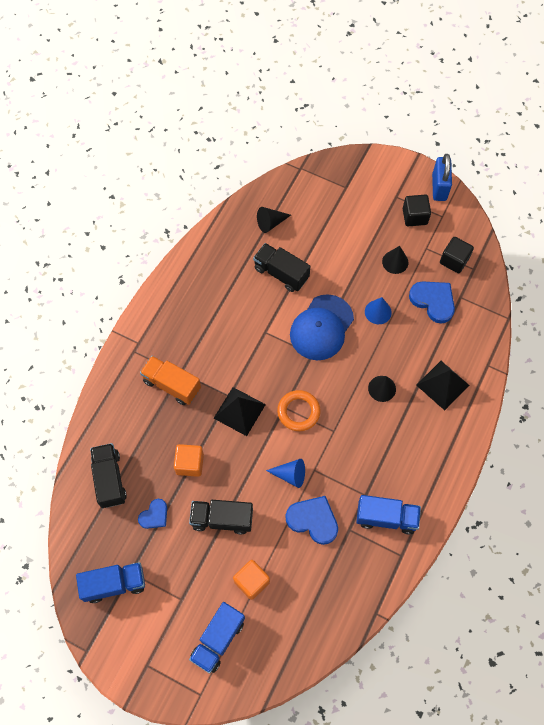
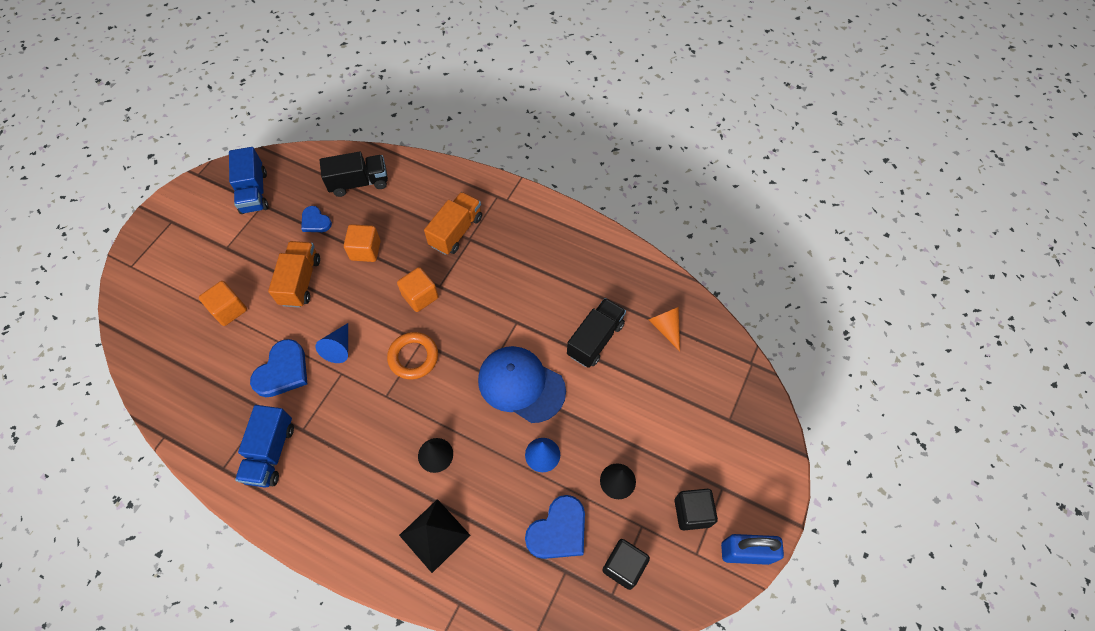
camera: 90 degrees right, 5 degrees down
black truck [189,500,253,535] -> orange truck [268,241,320,308]
blue truck [189,602,245,674] -> none
black pyramid [214,387,266,436] -> orange cube [397,267,439,312]
black cone [257,207,291,233] -> orange cone [648,307,680,351]

